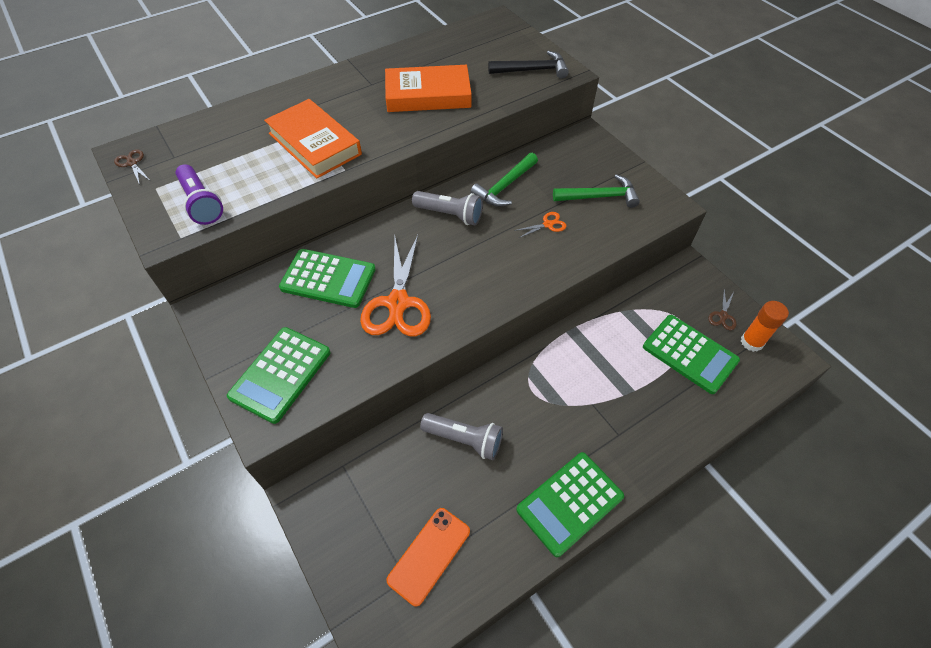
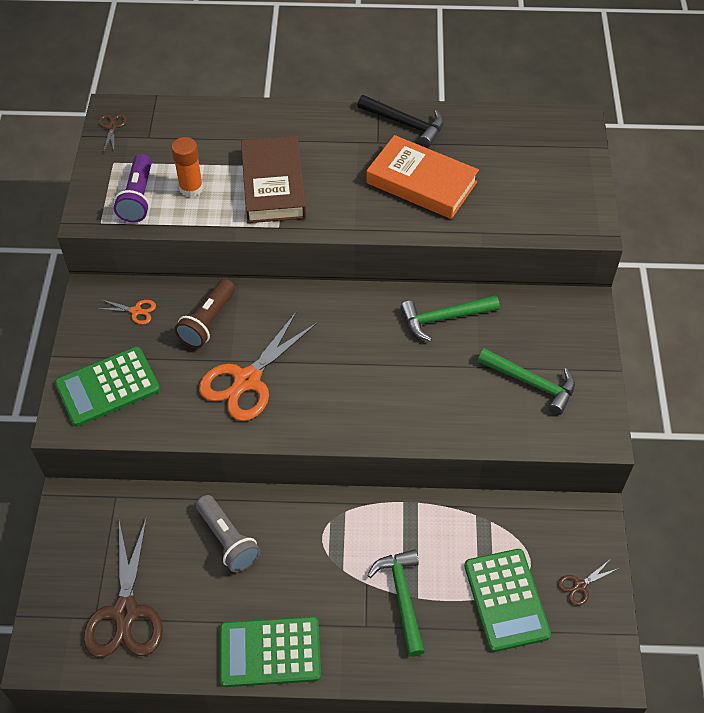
camera: 35 degrees right, 0 degrees up
orange book [264,99,362,178] -> brown book [241,136,306,223]
green calculator [279,249,376,308] -> brown flashlight [175,279,235,348]
orange phone [386,508,470,606] -> brown scissors [83,517,163,658]
grey flashlight [412,191,483,225] -> none
black hammer [488,51,569,79] -> black hammer moved to [357,95,444,147]
orange scissors [514,212,567,238] -> orange scissors moved to [96,299,156,325]
orange glue stick [741,301,789,352] -> orange glue stick moved to [171,137,203,197]
none -> green hammer [367,549,425,657]

